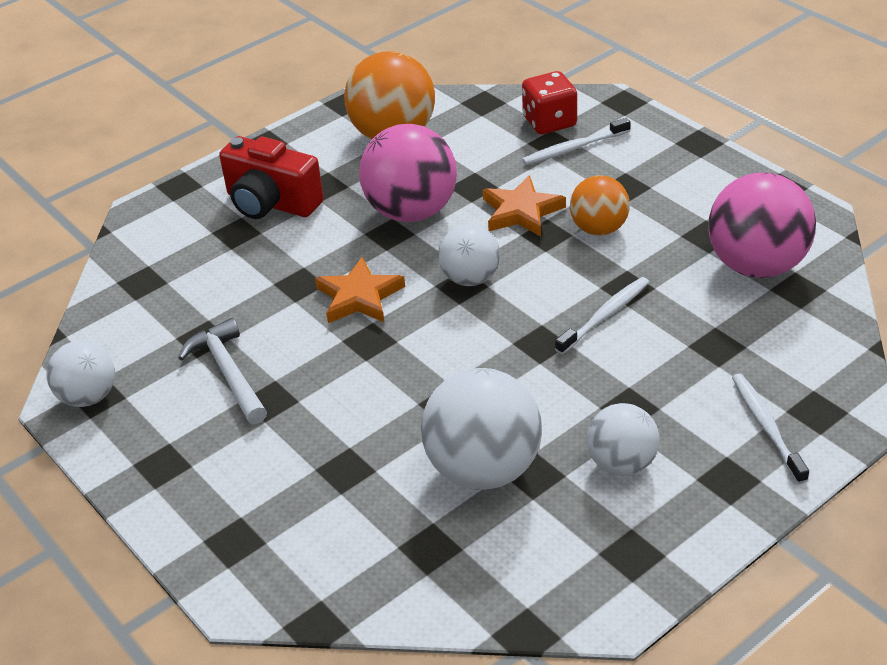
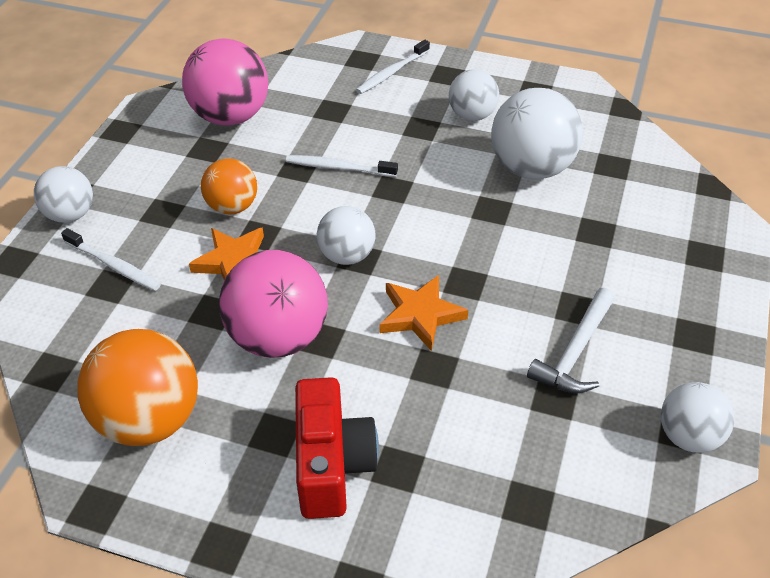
camera: 125 degrees left, 5 degrees up
red dice [522,71,577,134] -> none
none -> white ball [34,166,93,223]

